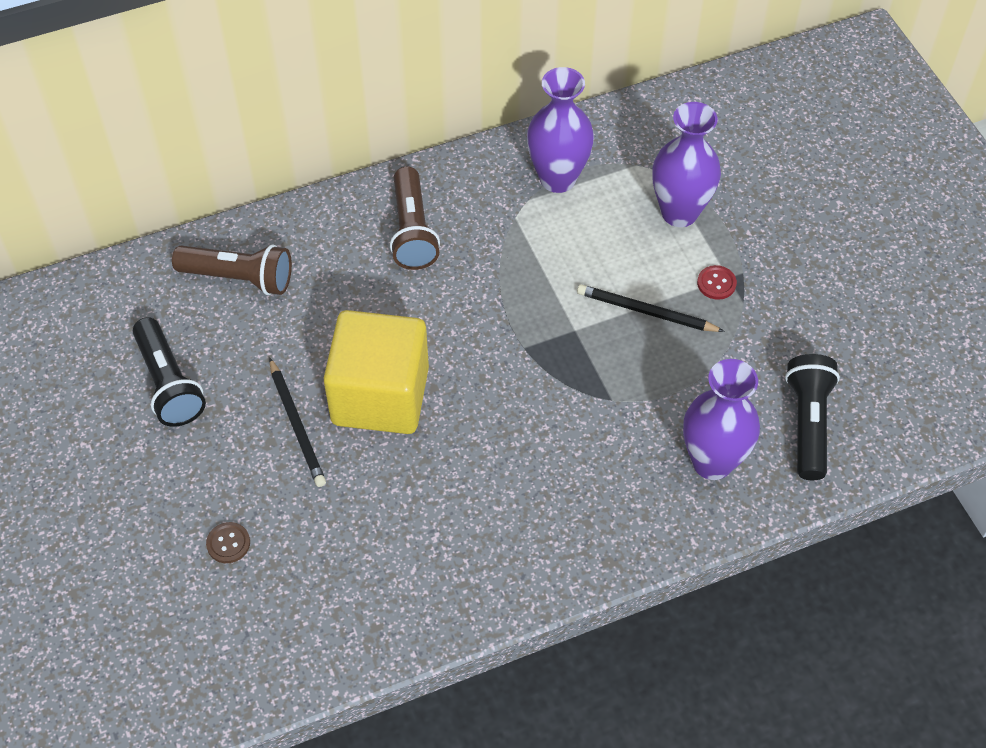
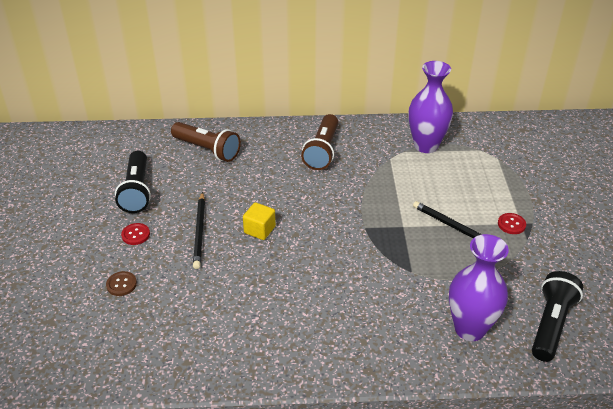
camera: 20 degrees right, 15 degrees down
yellow cube [323,310,429,434] -> yellow cube [243,202,276,240], size x0.42
purple vase [652,102,721,227] -> none
none -> red button [121,223,150,245]

